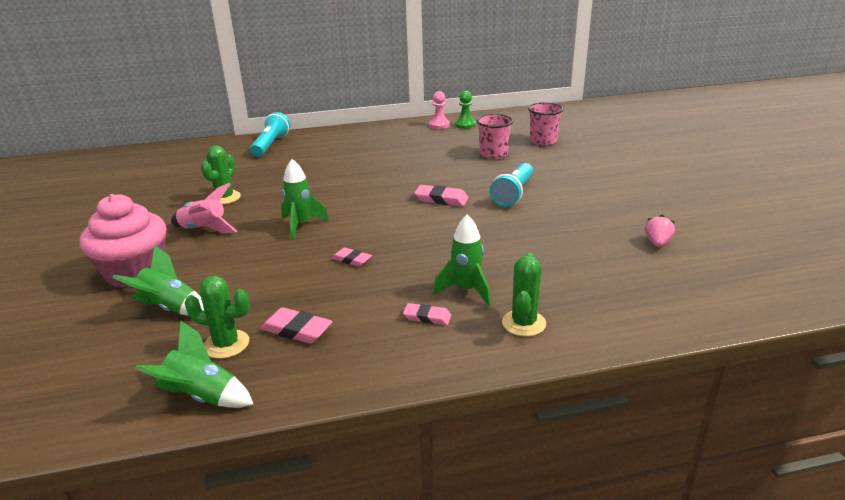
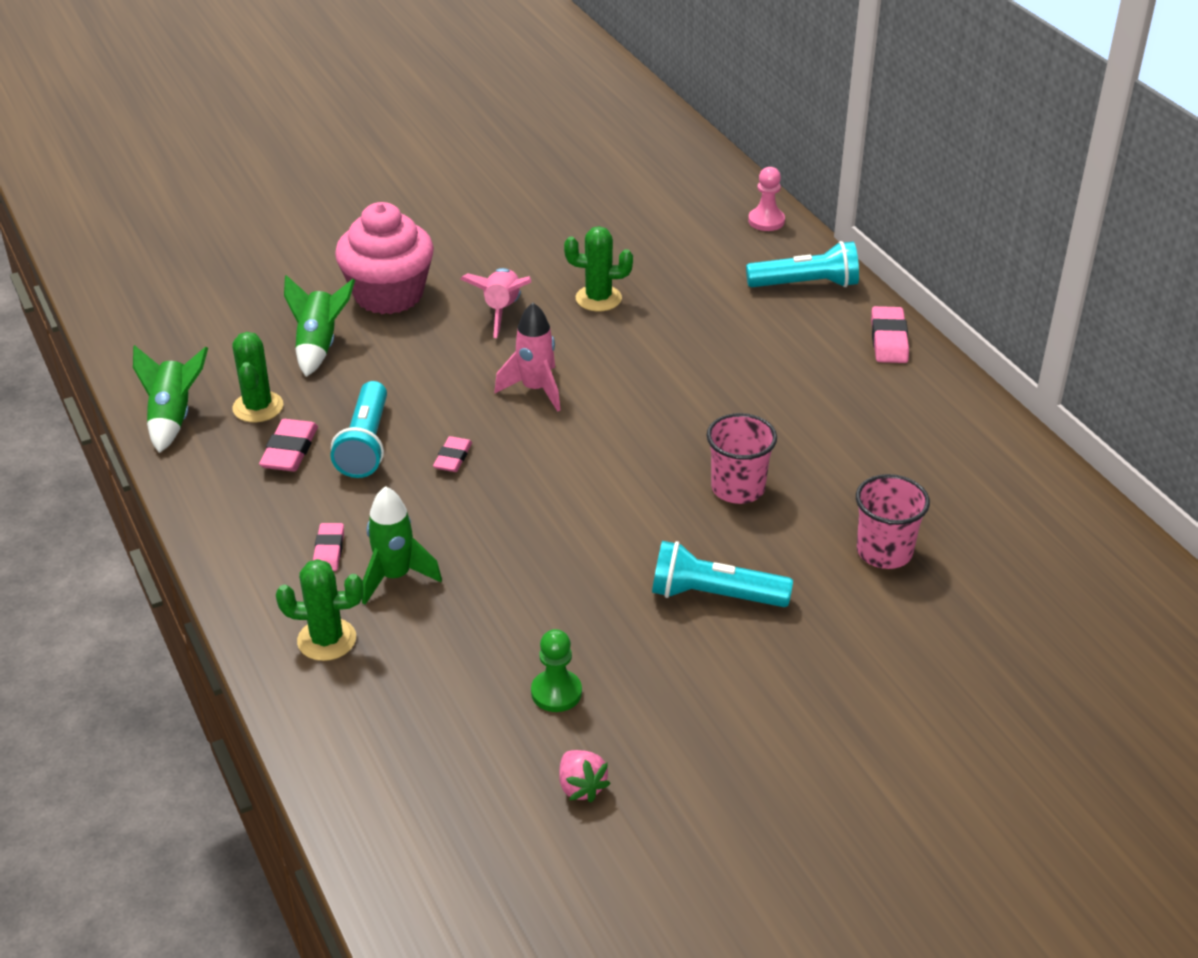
camera: 75 degrees right, 10 degrees up
green rocket [281,159,329,240] -> pink rocket [495,303,560,412]
pink eraser [414,185,469,206] -> pink eraser moved to [871,306,909,363]
pink pawn [429,91,450,129] -> pink pawn moved to [748,167,785,231]
green pawn [455,91,476,129] -> green pawn moved to [531,629,582,712]
pink cup [528,102,564,146] -> pink cup moved to [707,413,777,504]
pink strawberry [645,214,675,247] -> pink strawberry turned 60 degrees clockwise [559,750,610,803]
none -> turquoise flashlight [331,381,387,478]

